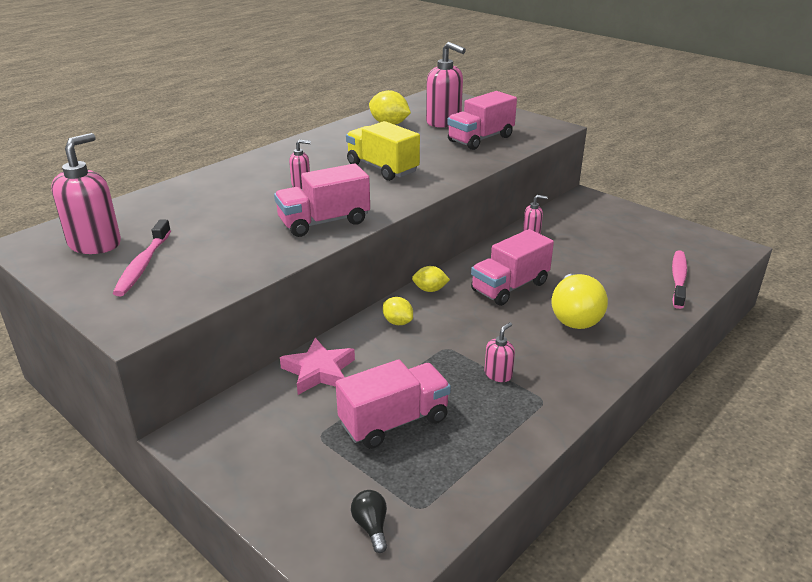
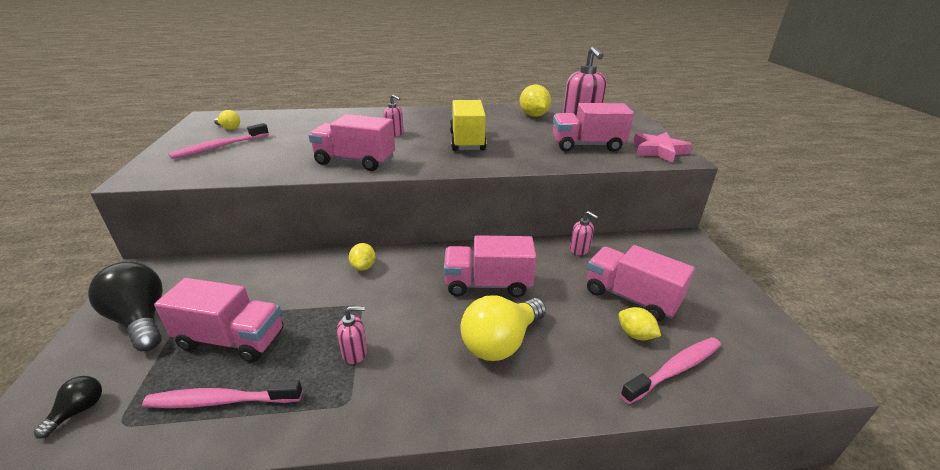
camera: 40 degrees right, 0 degrees up
pink soap dispenser [51,133,121,254] -> yellow light bulb [214,110,240,130]
pink star [280,338,355,395] -> pink star moved to [633,132,692,163]
yellow lemon [412,266,450,292] -> yellow lemon moved to [619,307,661,340]
none -> black light bulb [88,262,163,351]
none -> pink toothbrush [142,380,302,408]
none -> pink truck [587,245,695,322]

